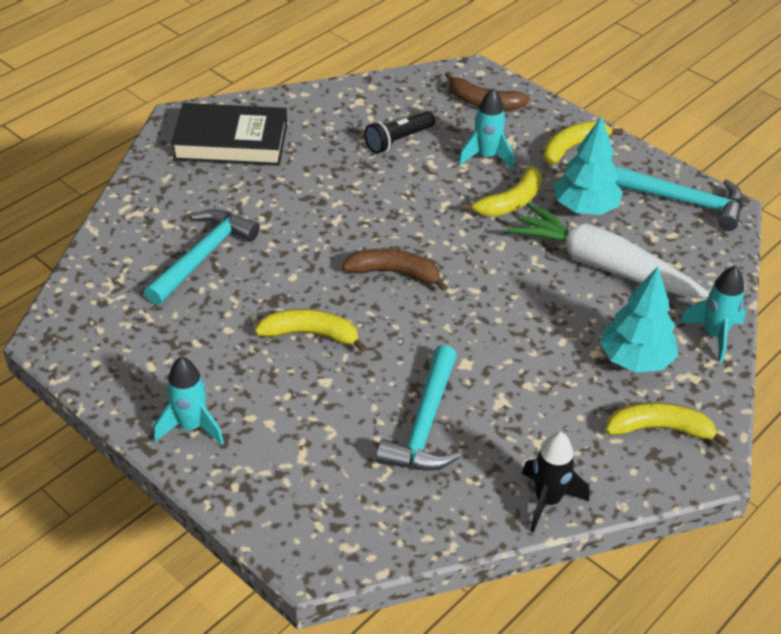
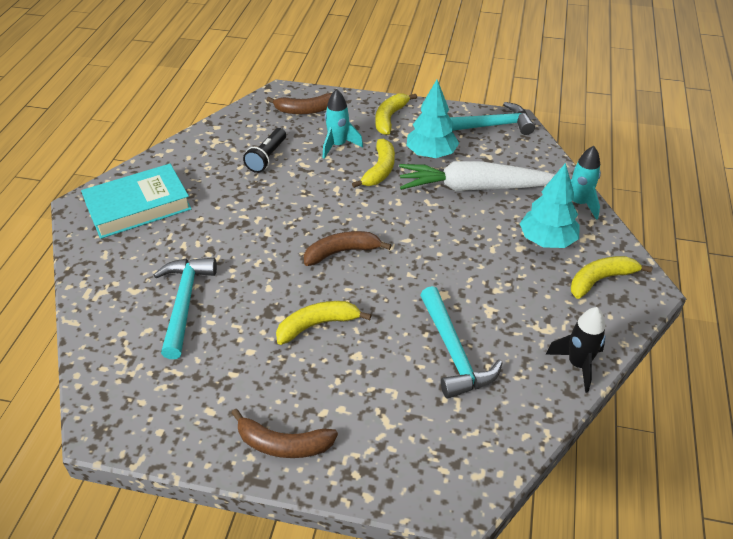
camera: 30 degrees left, 0 degrees up
turquoise rocket [154,357,224,445] -> brown banana [232,409,338,458]
black book [171,103,287,166] -> turquoise book [81,164,192,239]

